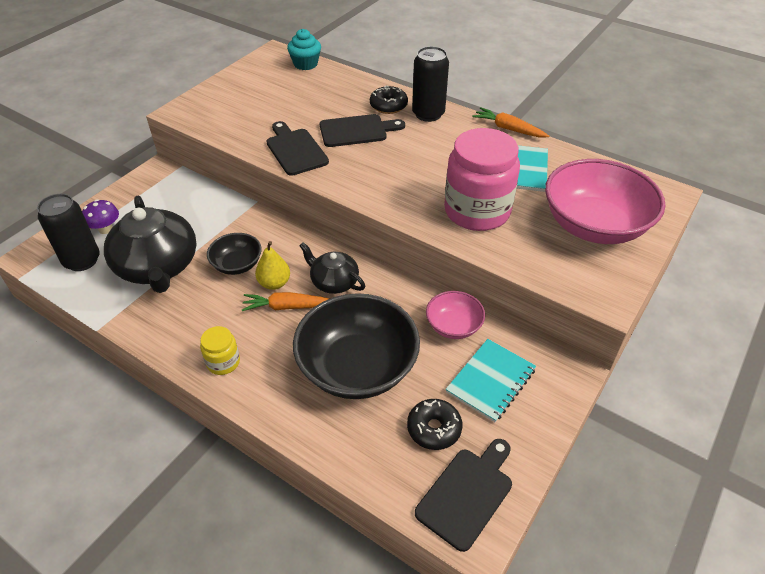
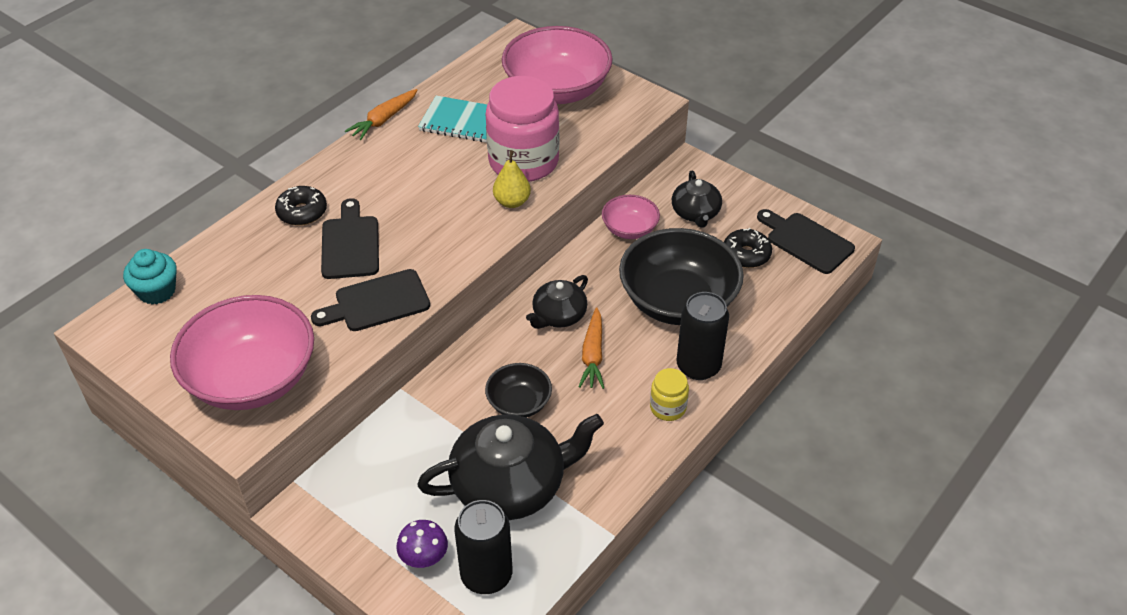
camera: 85 degrees left, 0 degrees up
yellow pear [255,241,290,290] -> yellow pear moved to [493,150,531,208]
black can [412,46,449,122] -> black can moved to [676,292,729,380]
turquoise notebook [446,339,536,422] -> black teapot [672,171,722,228]
none -> pink bowl [170,295,314,410]

